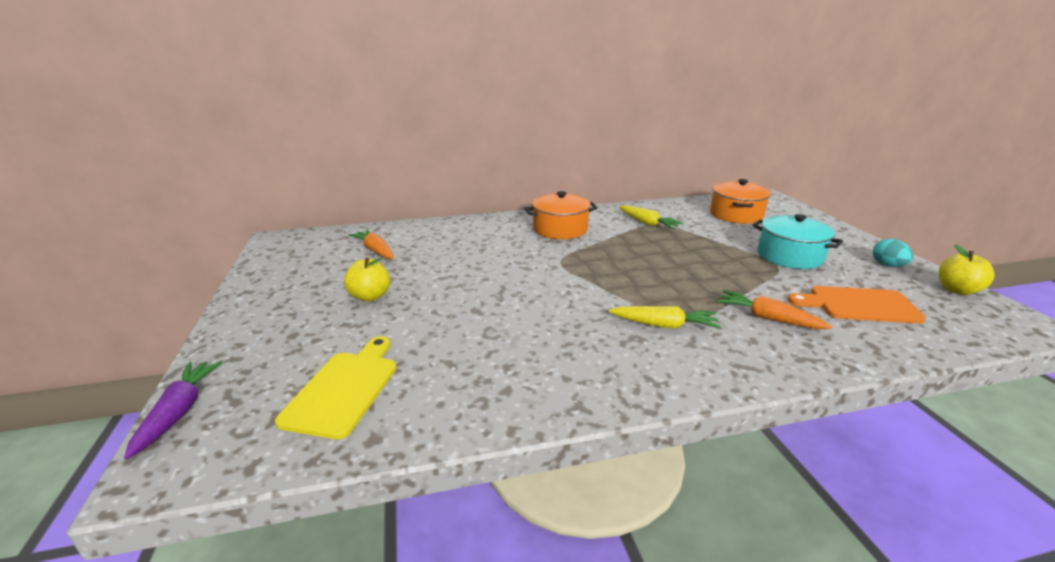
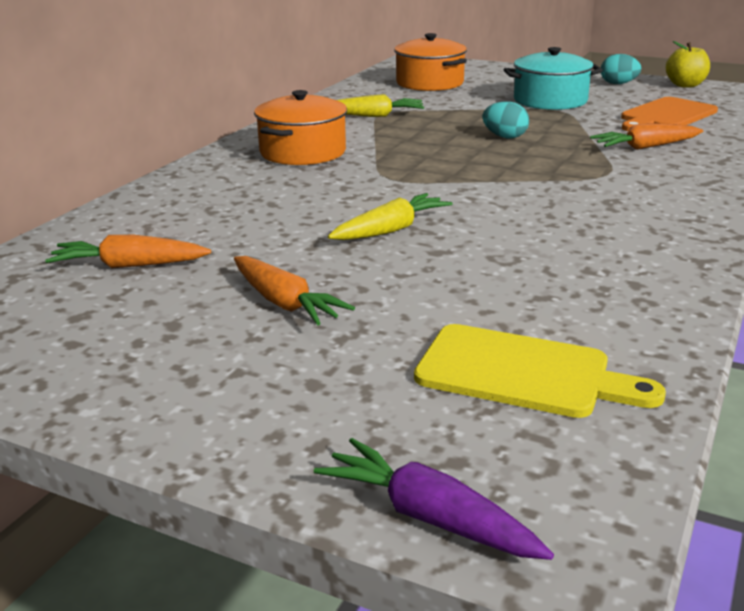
camera: 50 degrees left, 0 degrees up
yellow cutting board [275,336,397,439] -> yellow cutting board turned 150 degrees clockwise [414,324,666,418]
yellow apple [344,257,390,301] -> orange carrot [234,256,355,325]
yellow carrot [609,306,721,329] -> yellow carrot moved to [328,193,453,240]
none -> turquoise egg [482,101,529,138]

